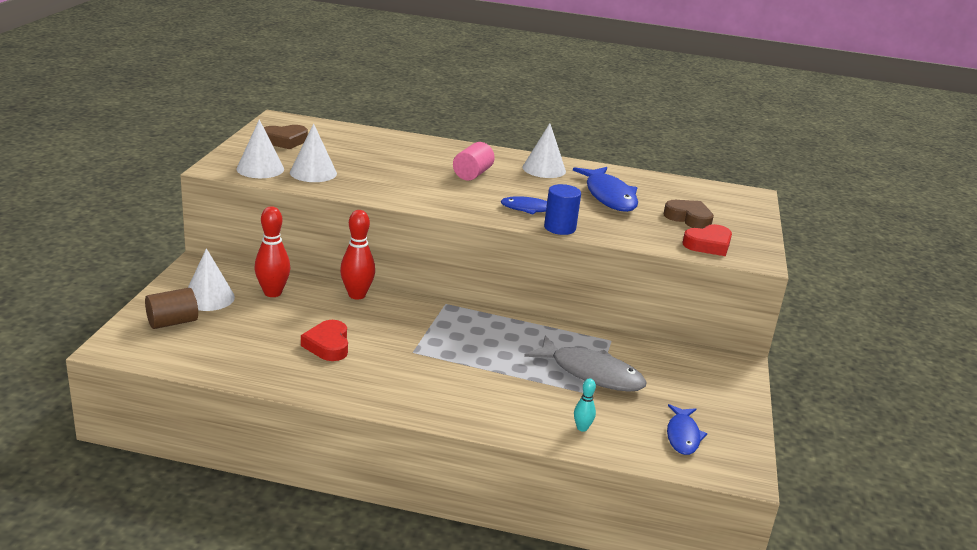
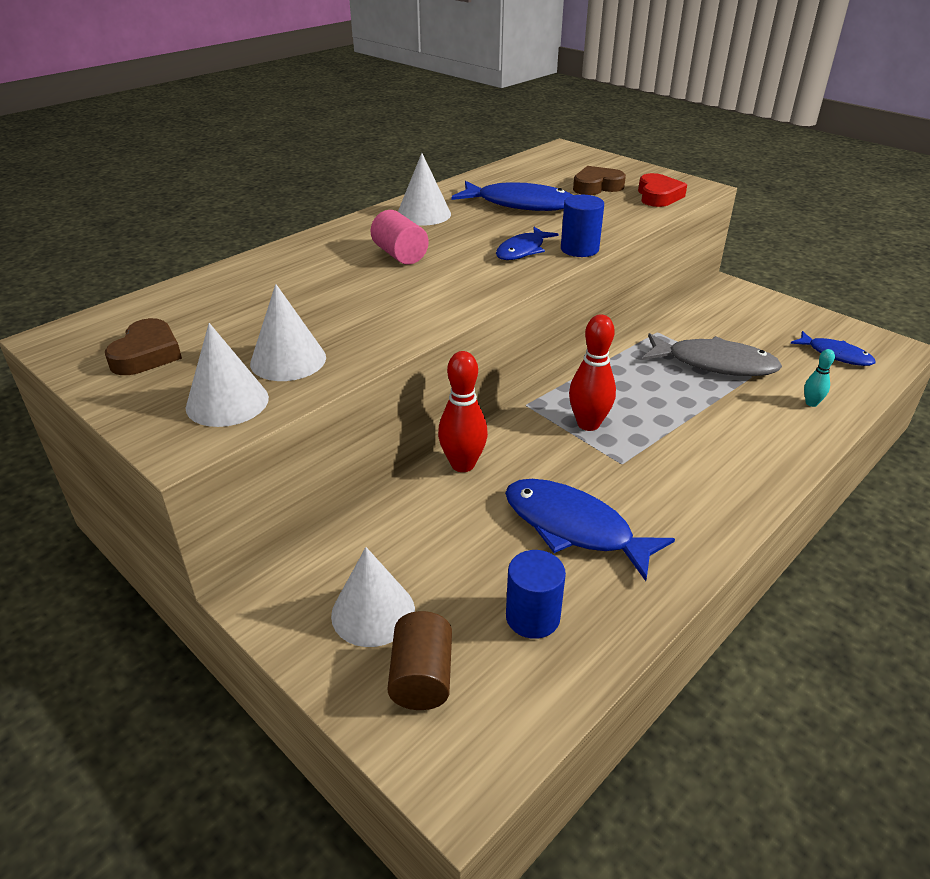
camera: 55 degrees left, 10 degrees up
red bowling pin [255,206,290,297] -> red bowling pin moved to [569,314,616,431]
red heart [301,320,348,361] -> blue fish [505,479,675,581]
grey fish [524,335,647,392] -> grey fish turned 45 degrees clockwise [642,333,782,376]
none -> blue cylinder [506,550,566,639]

